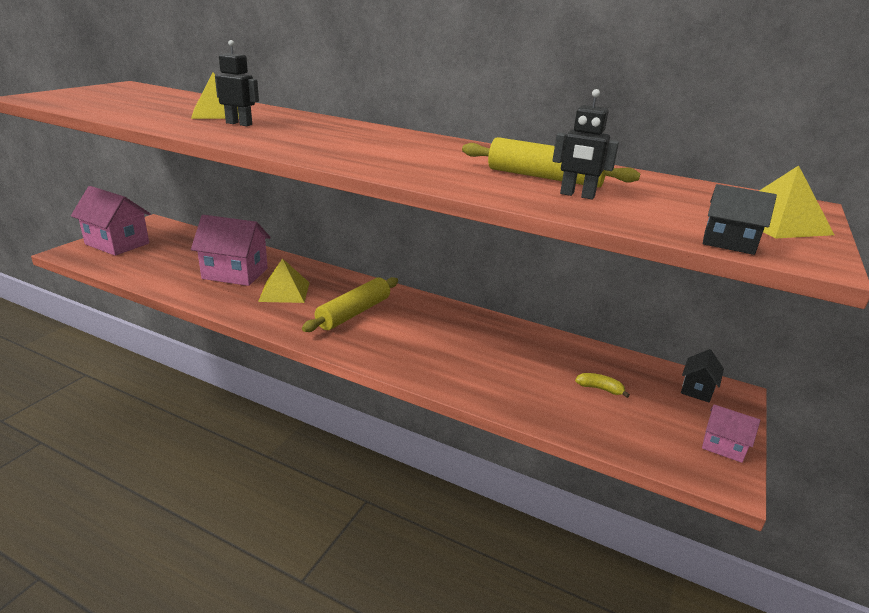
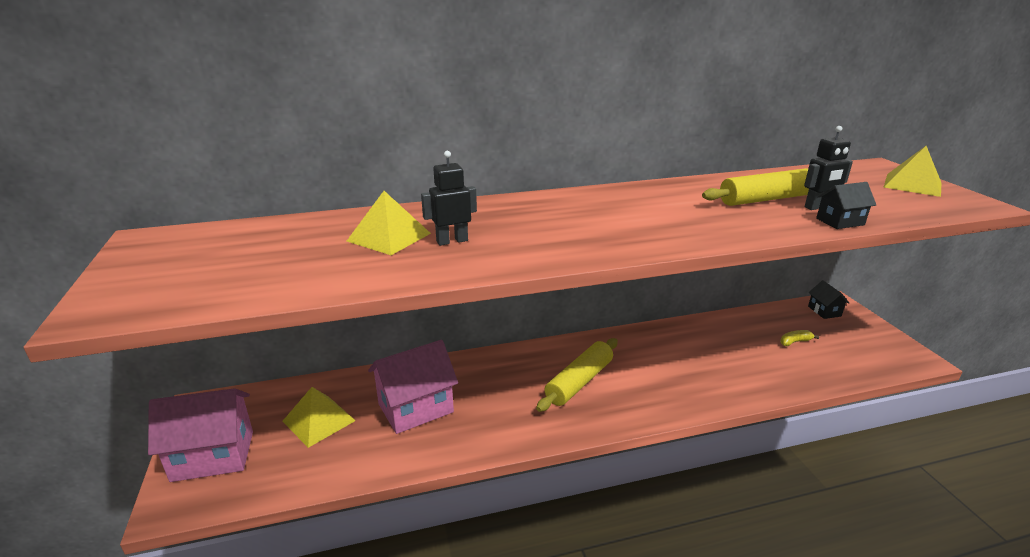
camera: 40 degrees left, 0 degrees up
yellow pyramid [258,258,310,303] -> yellow pyramid moved to [282,387,356,448]
yellow rolling pin [302,277,398,332] -> yellow rolling pin turned 45 degrees clockwise [536,338,618,412]
pink house [702,405,760,463] -> none
black house [703,184,777,255] -> black house moved to [816,182,876,229]

